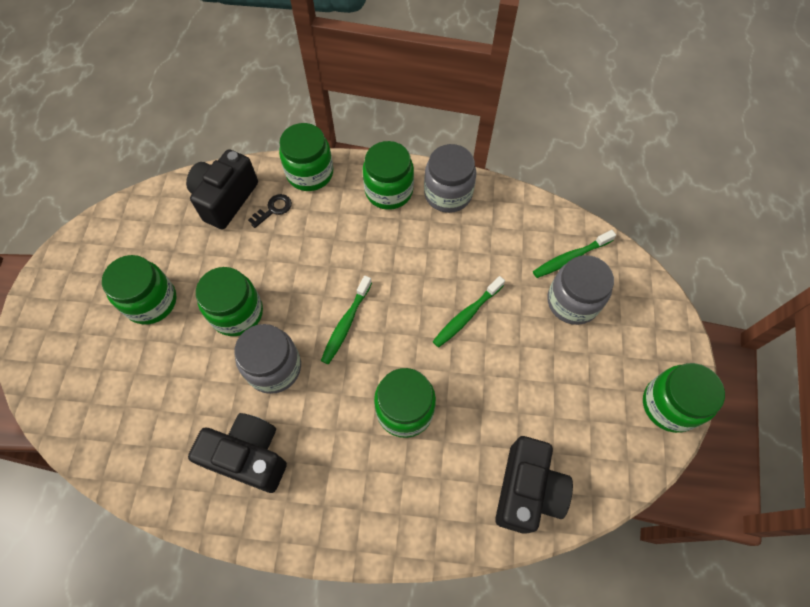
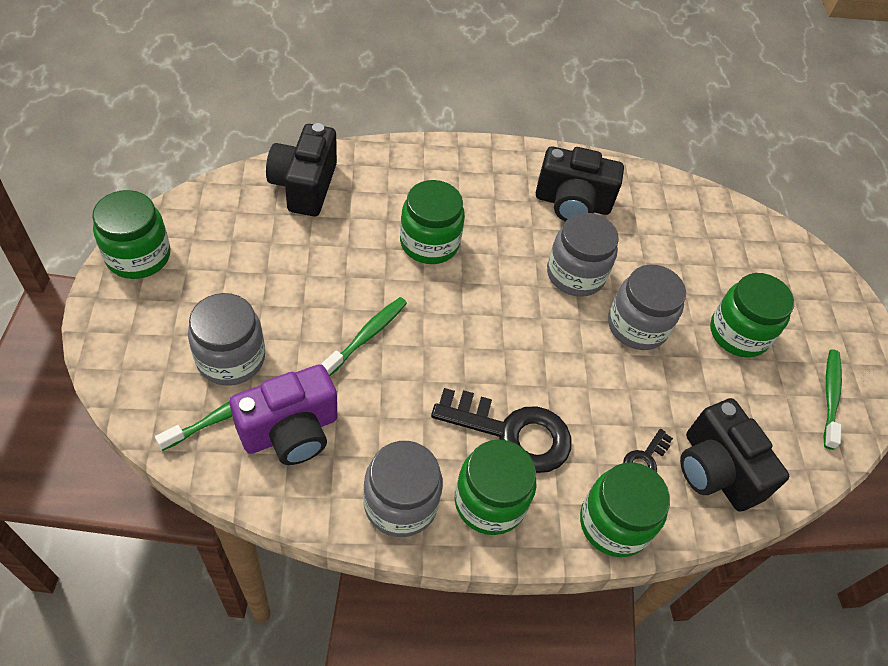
camera: 165 degrees right, 10 degrees down
black camera [186,149,258,230] -> black camera turned 135 degrees clockwise [680,398,789,512]
green jar [196,267,263,336] -> grey jar [608,264,686,350]
green toothbrush [321,276,372,364] -> green toothbrush moved to [824,349,842,450]
none -> purple camera [230,364,337,465]
none -> black key [431,388,572,473]

